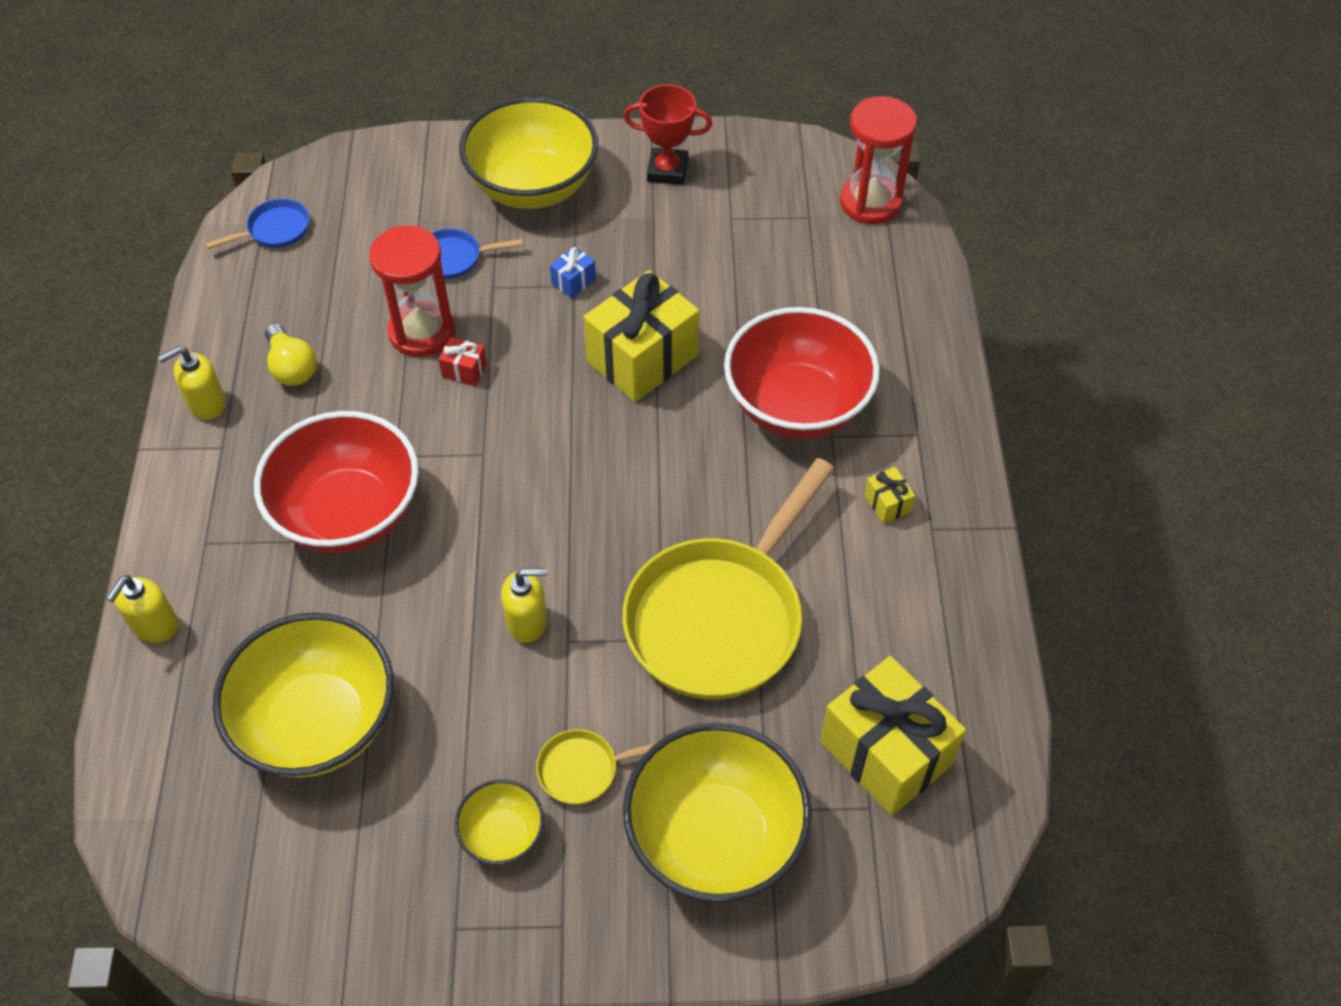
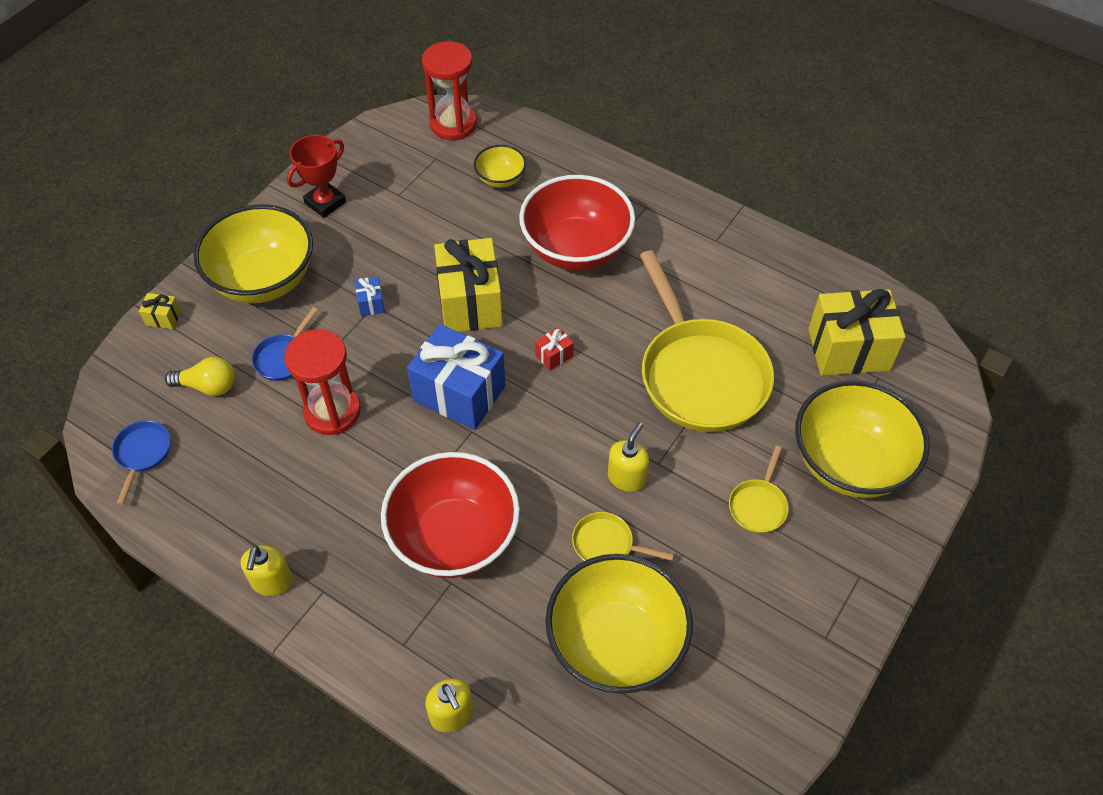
camera: 55 degrees left, 0 degrees up
yellow light bulb [265,324,317,386] -> yellow light bulb moved to [165,357,235,396]
red gift [438,337,487,386] -> red gift moved to [535,327,574,371]
yellow bowl [455,779,544,865] -> yellow bowl moved to [474,145,526,188]
yellow gift [864,467,915,524] -> yellow gift moved to [139,293,181,329]
none -> blue gift [407,324,506,430]
none -> yellow pan [572,512,674,561]

